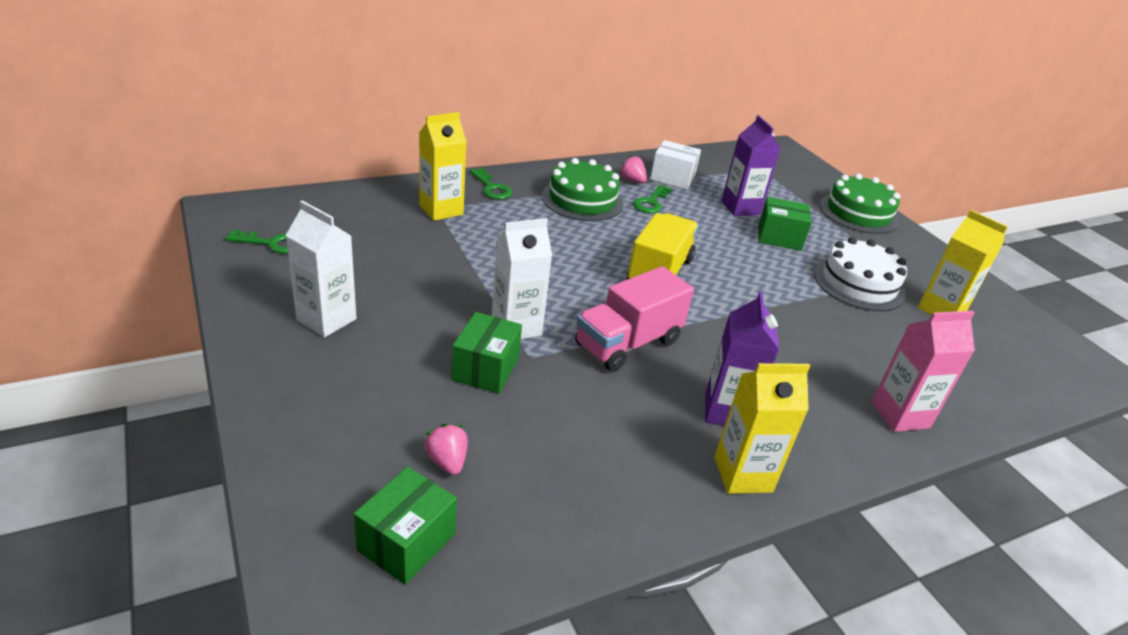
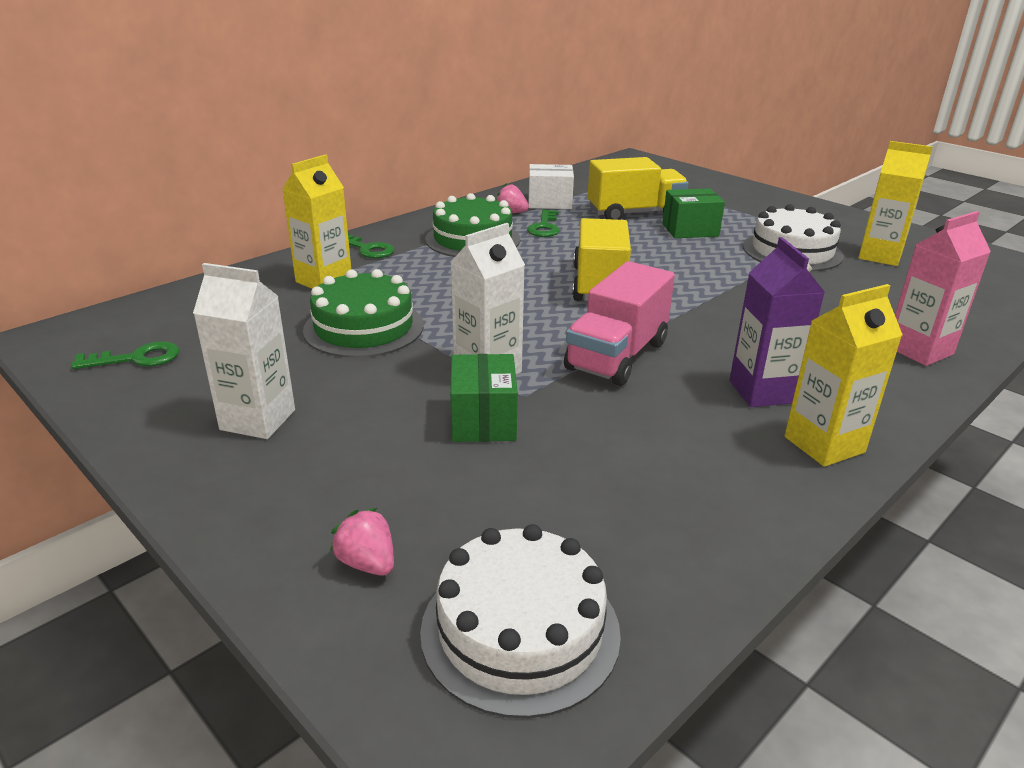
camera: 15 degrees left, 5 degrees down
green box [354,467,457,585] -> white cake [420,524,621,718]
pink strawberry [424,423,468,475] -> pink strawberry moved to [330,508,394,576]
purple carton [721,115,781,216] -> yellow truck [588,157,689,220]
green cake [820,174,900,234] -> green cake moved to [303,269,424,358]

